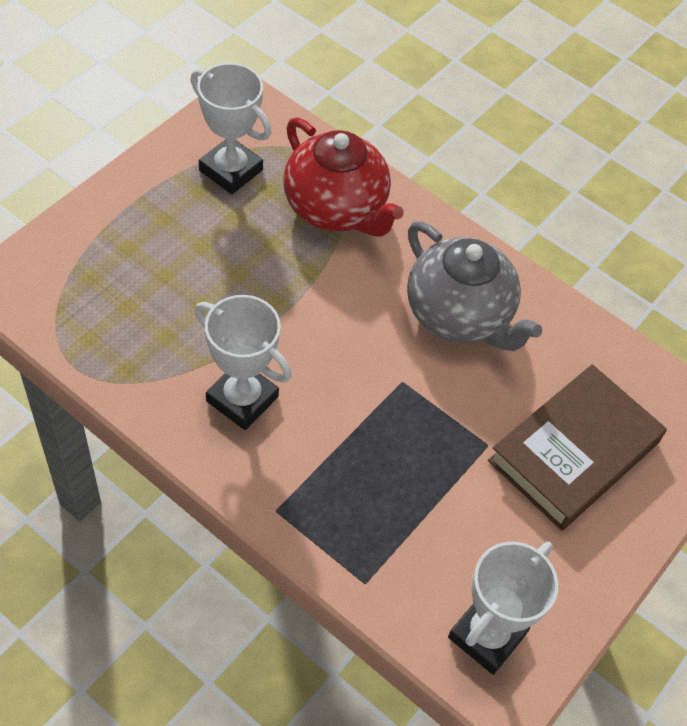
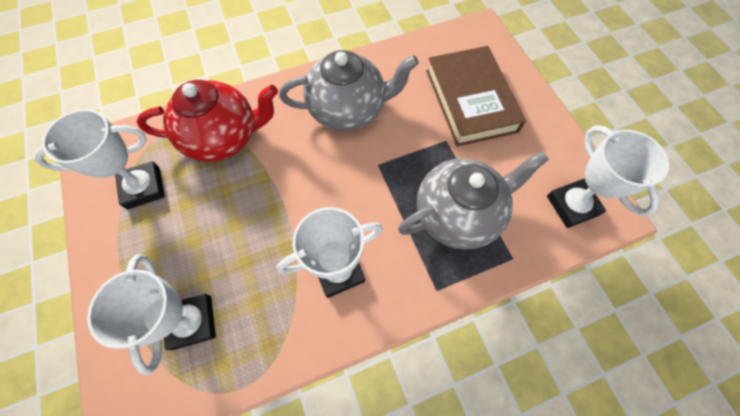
camera: 55 degrees left, 10 degrees up
none -> white trophy [87,254,216,375]
none -> grey teapot [398,151,549,250]

